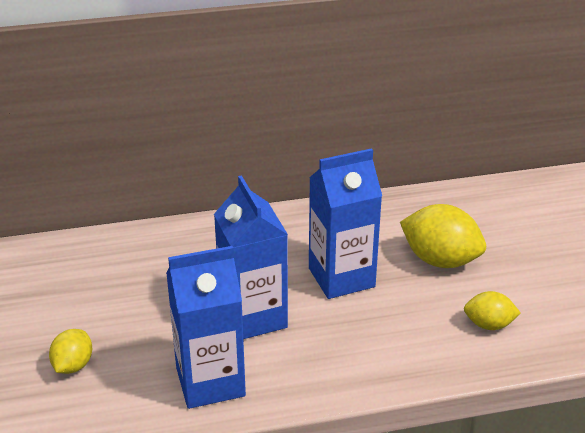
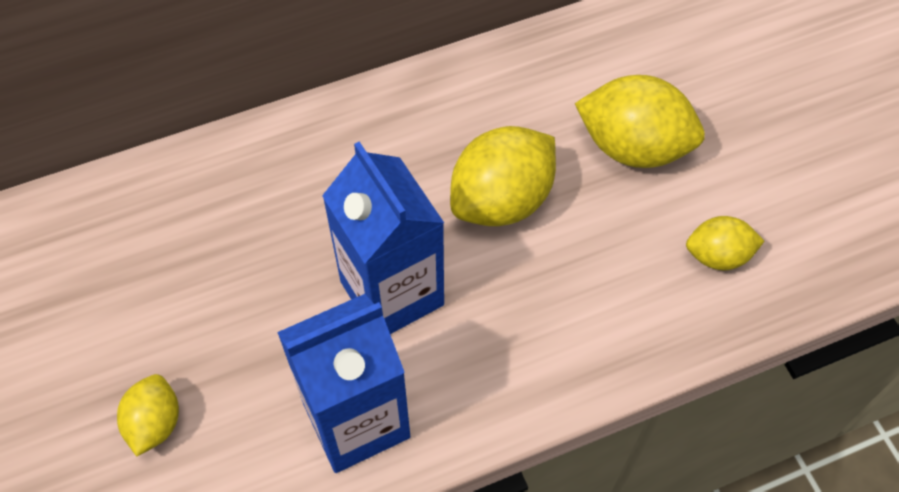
camera: 10 degrees left, 25 degrees up
blue carton [309,148,382,299] -> yellow lemon [450,126,556,226]

